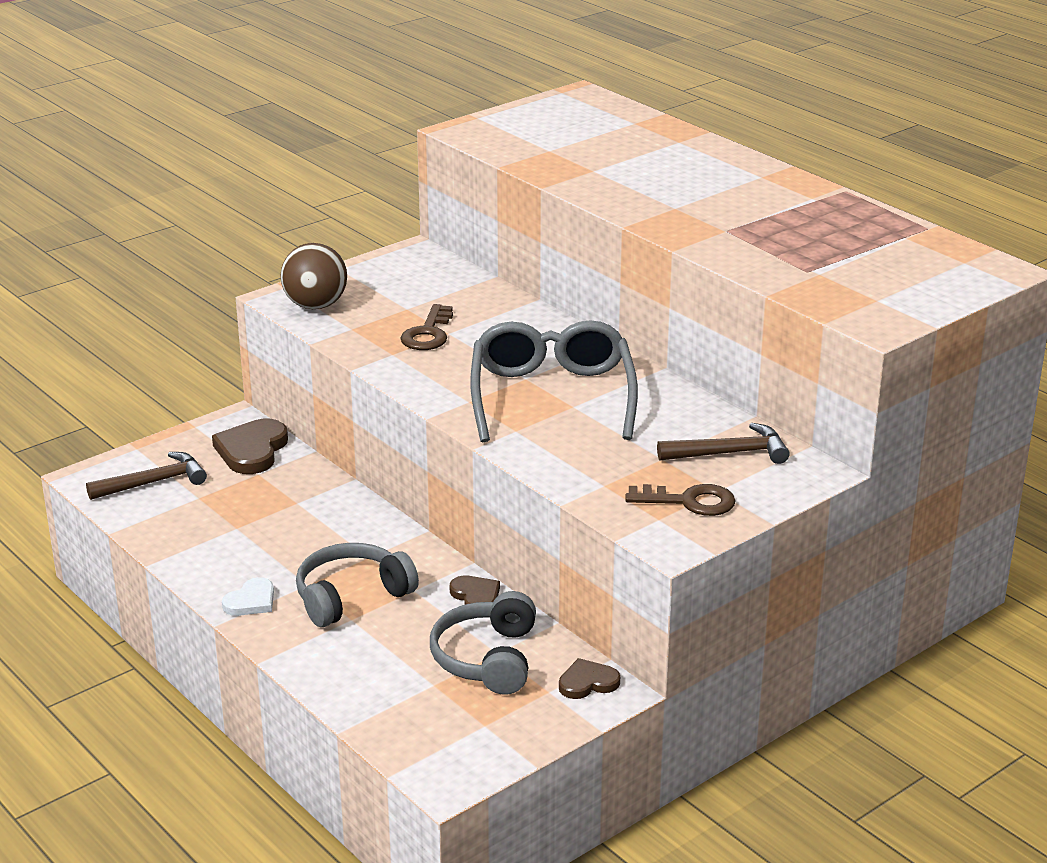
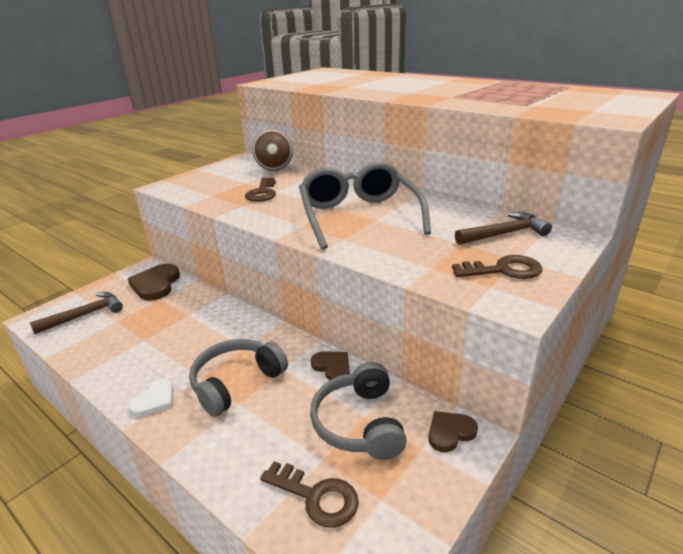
camera: 10 degrees left, 0 degrees up
brown ball [280,243,347,309] -> brown ball moved to [252,130,293,171]
none -> brown key [260,461,359,528]

